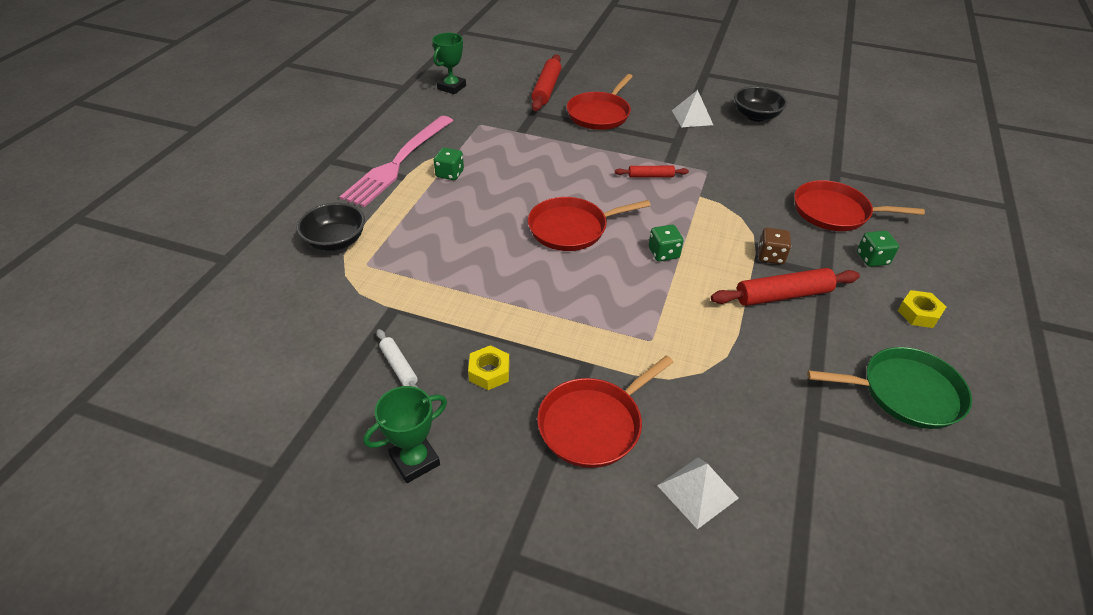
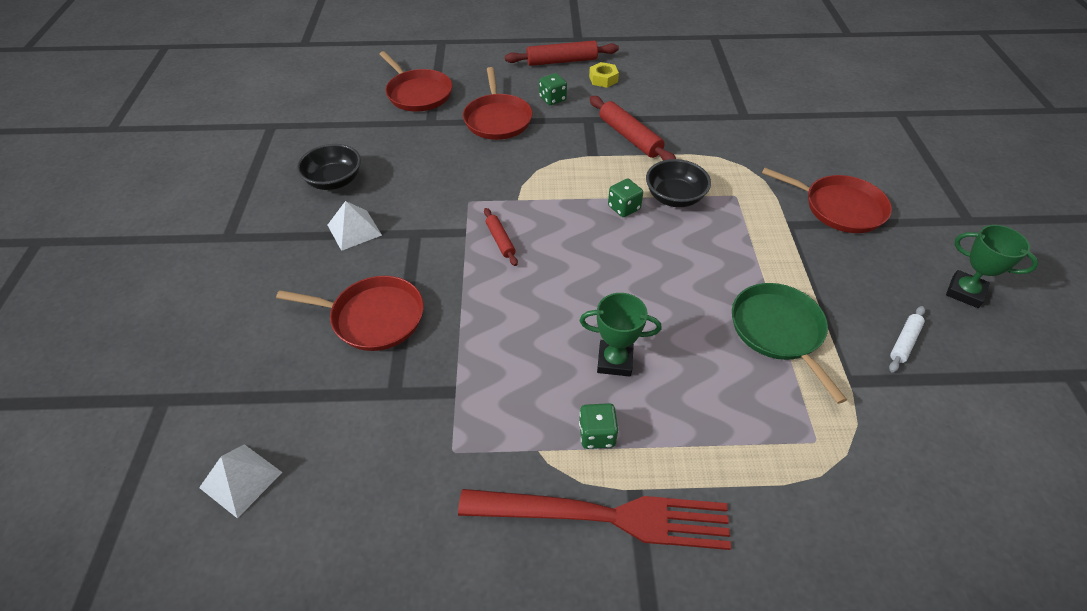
camera: 110 degrees left, 5 degrees up
black bowl [297,202,365,251] -> black bowl moved to [646,159,711,207]
pink fork [340,116,453,207] -> red fork [458,489,731,550]
green trophy [432,33,466,94] -> green trophy moved to [580,293,662,377]
yellow nut [468,345,510,390] -> none
red pan [528,197,651,251] -> red pan moved to [379,51,452,112]
red rolling pin [532,54,561,111] -> red rolling pin moved to [505,41,619,66]
white pyramid [657,457,739,529] -> white pyramid moved to [199,444,282,519]
brown dice [758,228,791,264] -> none
green pan [807,347,972,429] -> green pan moved to [732,283,847,404]

